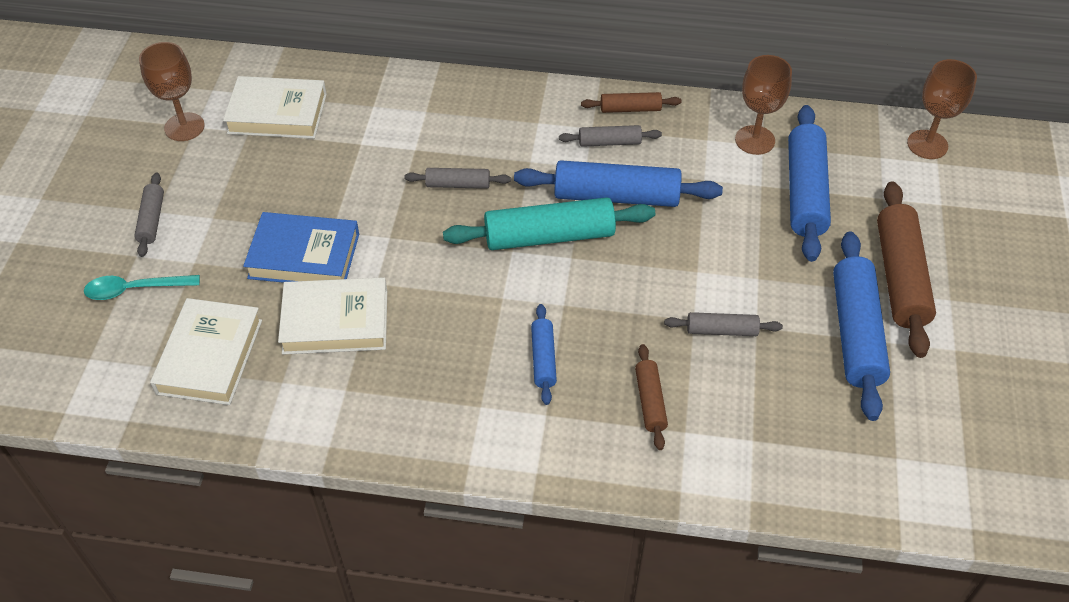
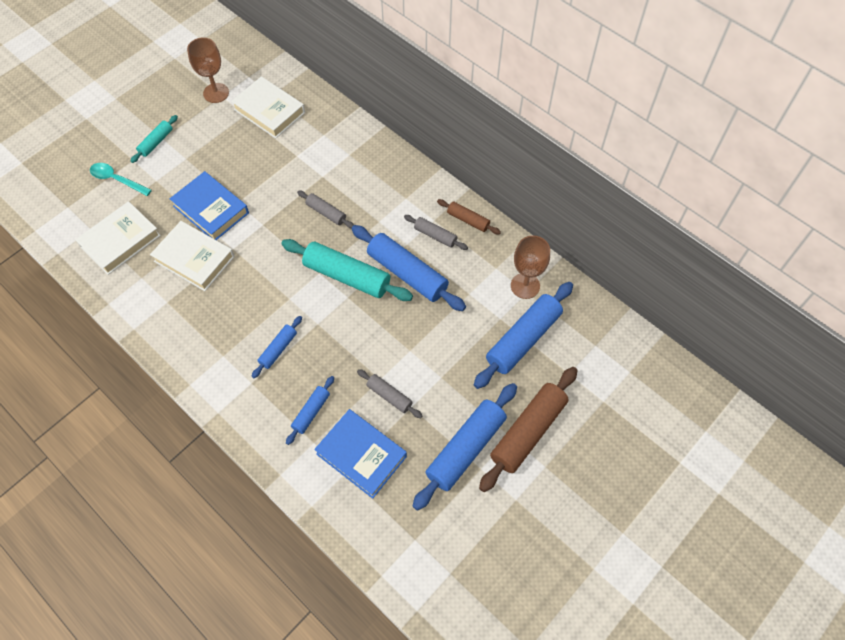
camera: 35 degrees right, 10 degrees up
grey rolling pin [134,173,164,257] -> turquoise rolling pin [131,115,178,163]
brown rolling pin [635,344,668,450] -> blue rolling pin [286,376,334,445]
brown goblet [907,59,977,159] -> none
none -> blue book [314,409,407,499]

